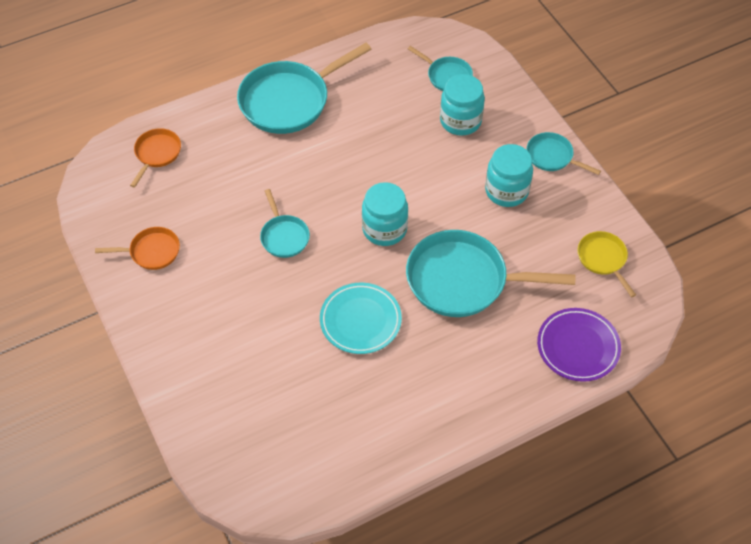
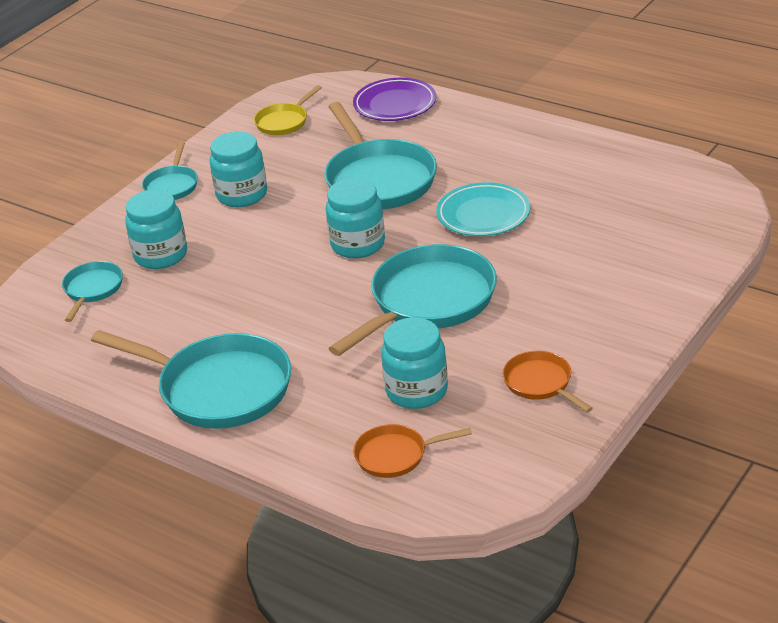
camera: 115 degrees left, 20 degrees down
turquoise pan [260,189,310,258] -> turquoise pan [328,244,497,356], size x1.97
none -> turquoise jar [381,318,448,409]

